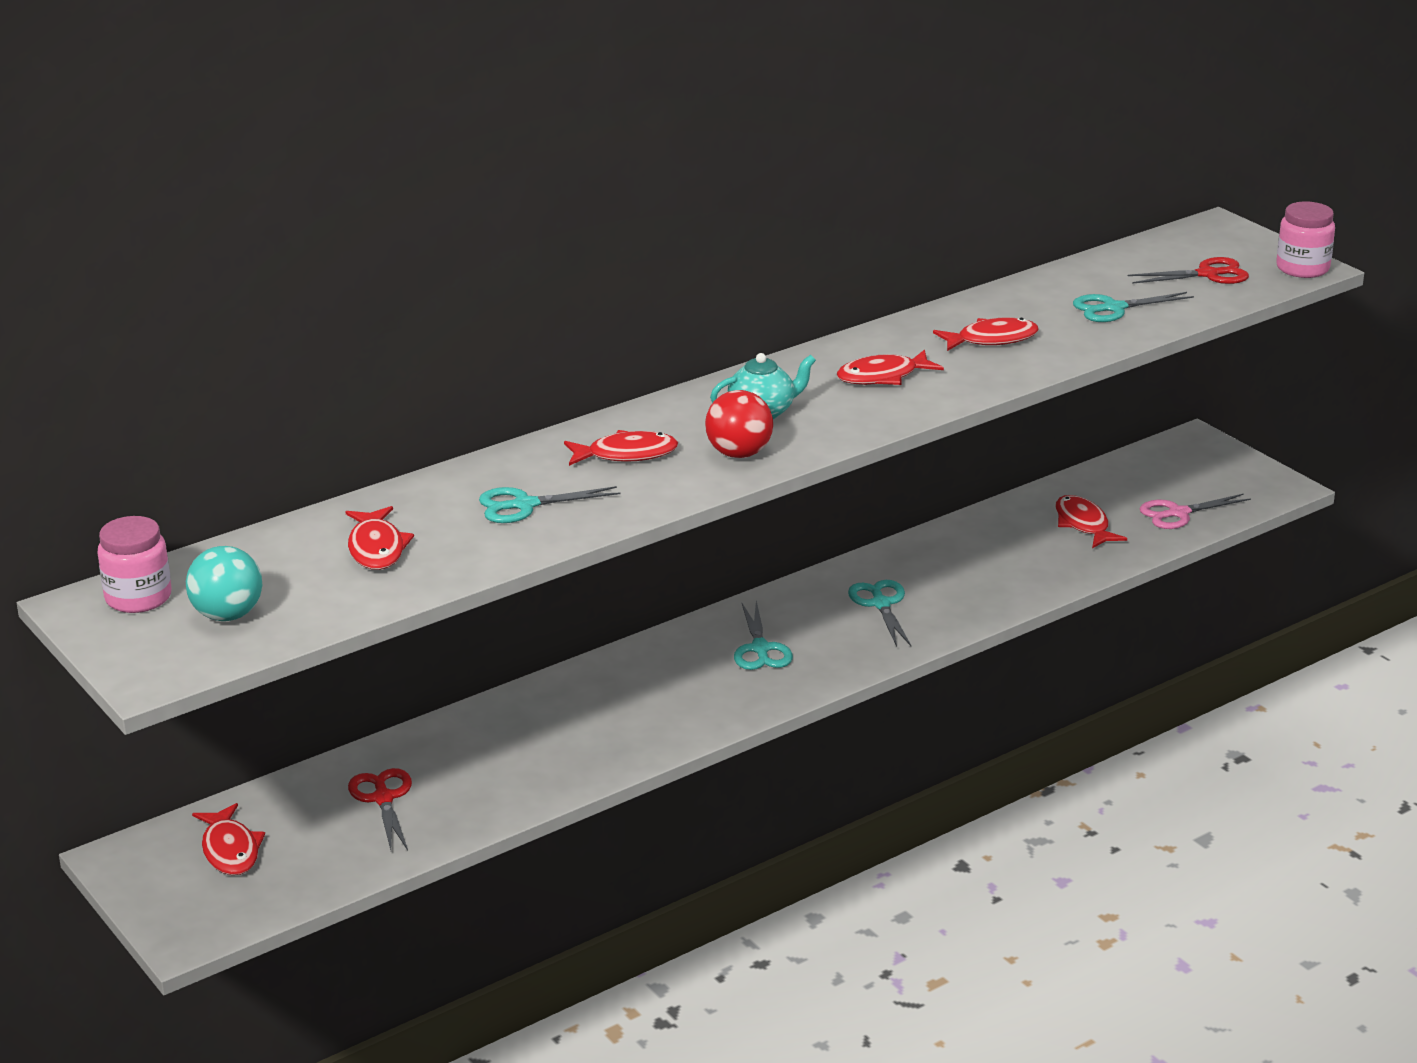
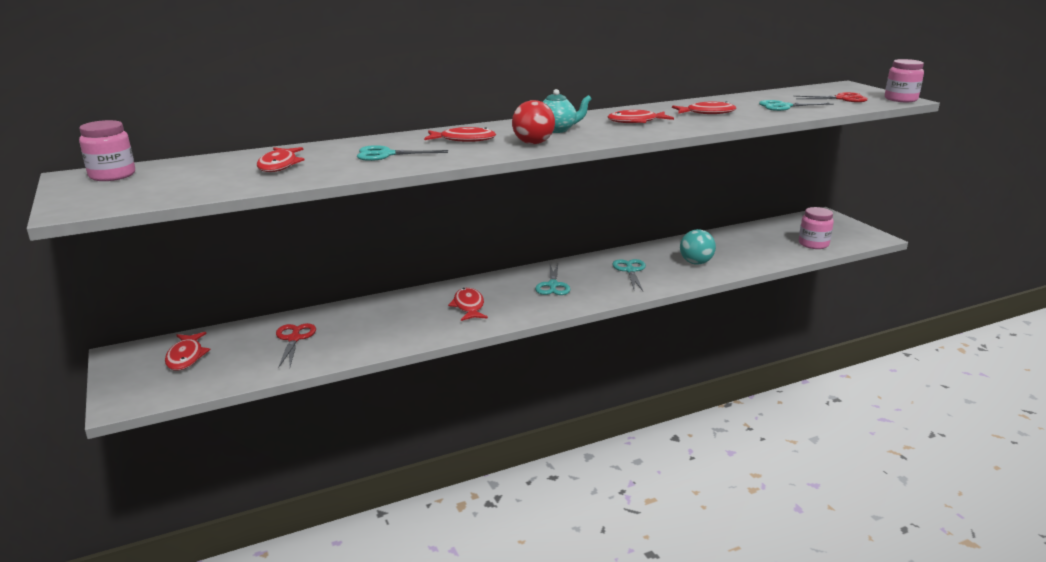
camera: 10 degrees right, 5 degrees down
turquoise ball [186,546,262,621] -> turquoise ball moved to [680,229,716,265]
red fish [1055,495,1127,548] -> red fish moved to [448,288,488,321]
pink scissors [1139,493,1251,529] -> pink jar [799,207,834,249]

